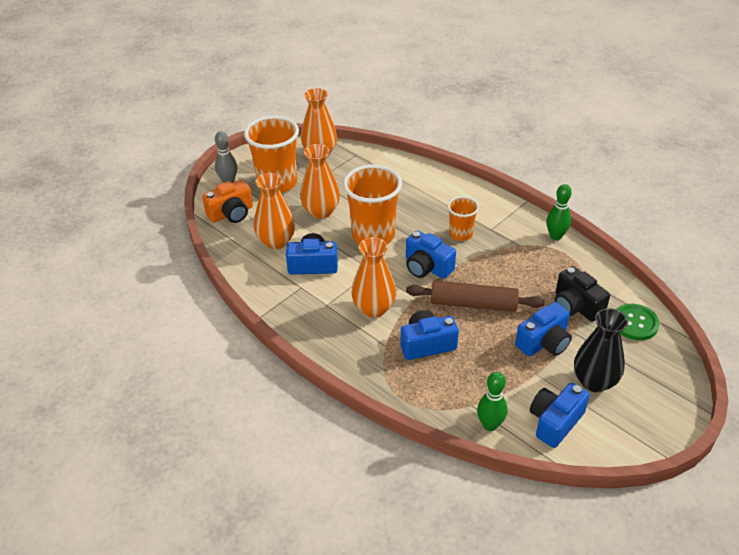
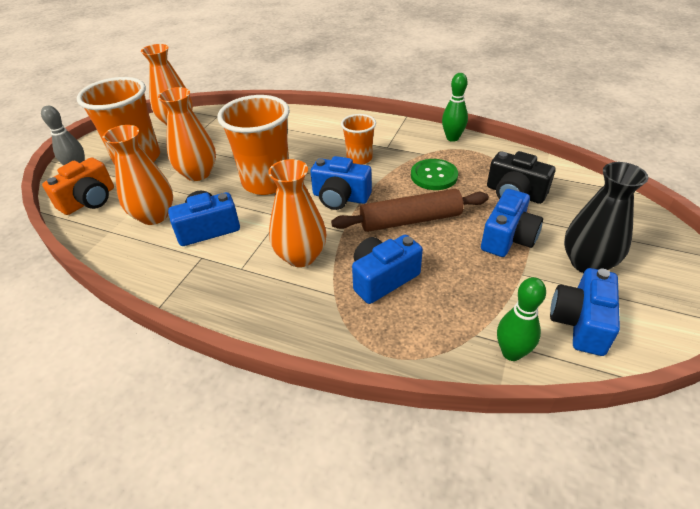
camera: 20 degrees left, 0 degrees up
green button [616,304,659,340] -> green button moved to [411,159,458,190]

